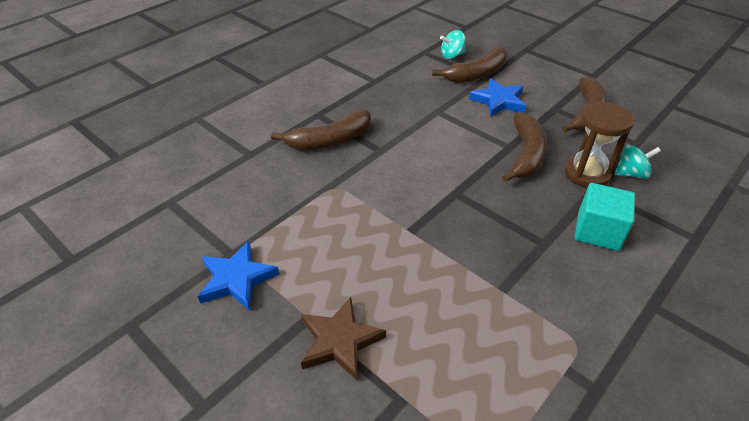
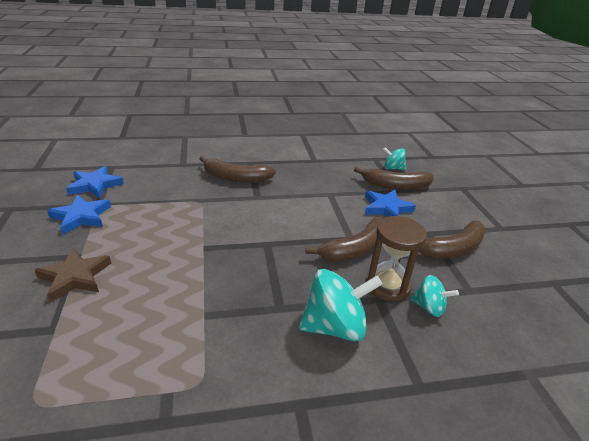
camera: 35 degrees right, 10 degrees down
turquoise cube [575,183,635,251] -> turquoise spinning top [299,269,382,342]
none -> blue star [66,166,124,199]

